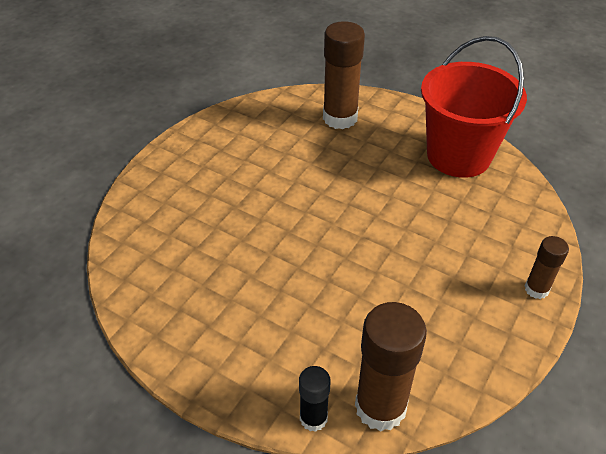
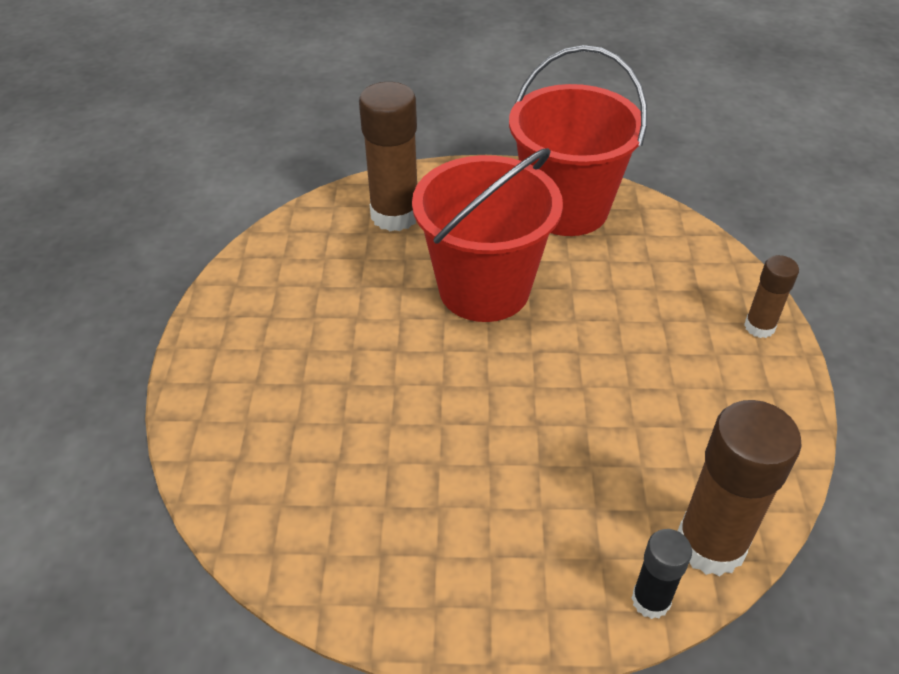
camera: 30 degrees left, 0 degrees up
none -> red bucket [412,148,563,322]

